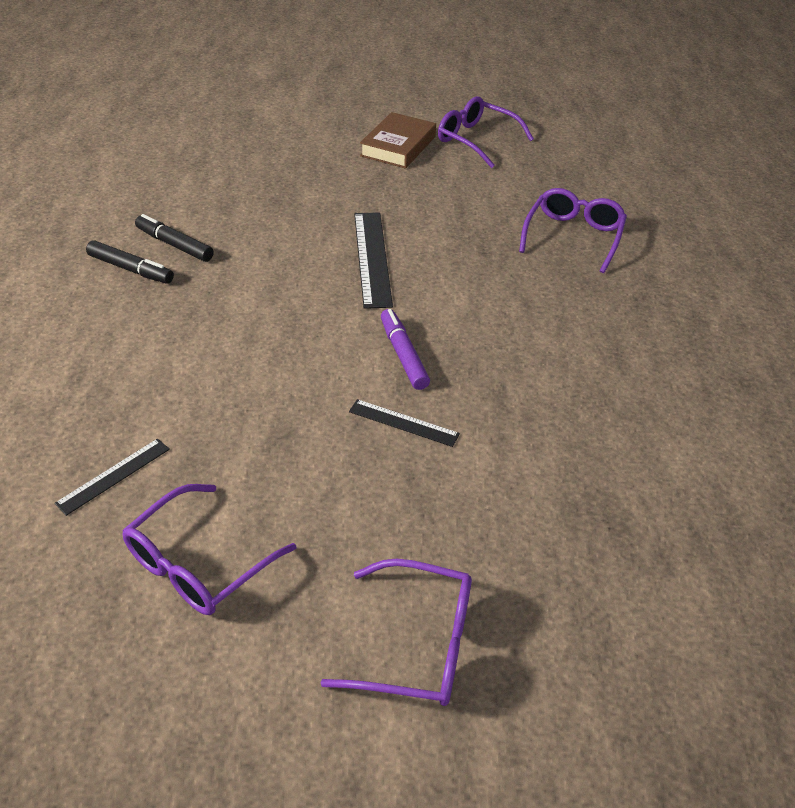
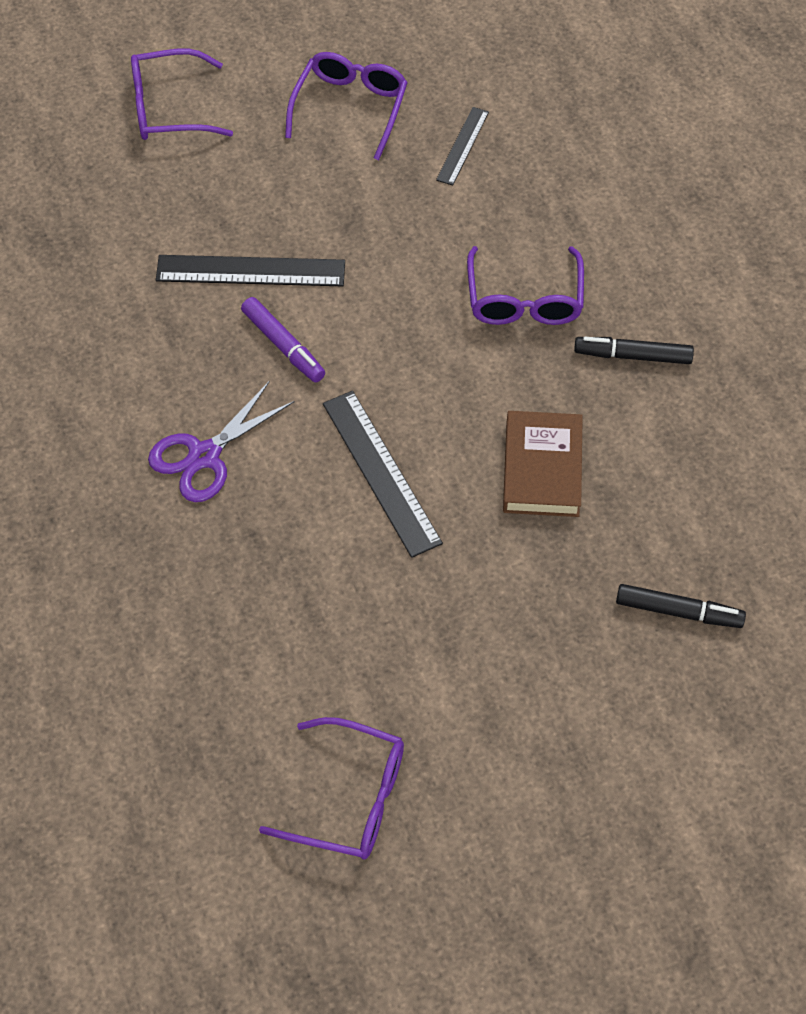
camera: 160 degrees right, 15 degrees up
black marker [135,214,214,262] -> black marker moved to [616,584,746,628]
black ruler [349,399,460,447] -> black ruler [156,255,345,286], size x1.73
brown book [360,112,436,169] -> brown book moved to [503,411,583,517]
purple glasses [519,188,627,273] -> purple glasses moved to [467,246,584,325]
none -> purple scissors [148,381,295,502]

